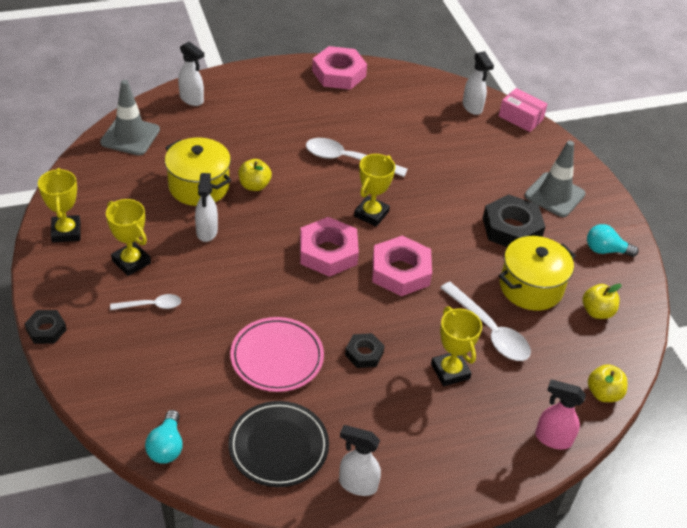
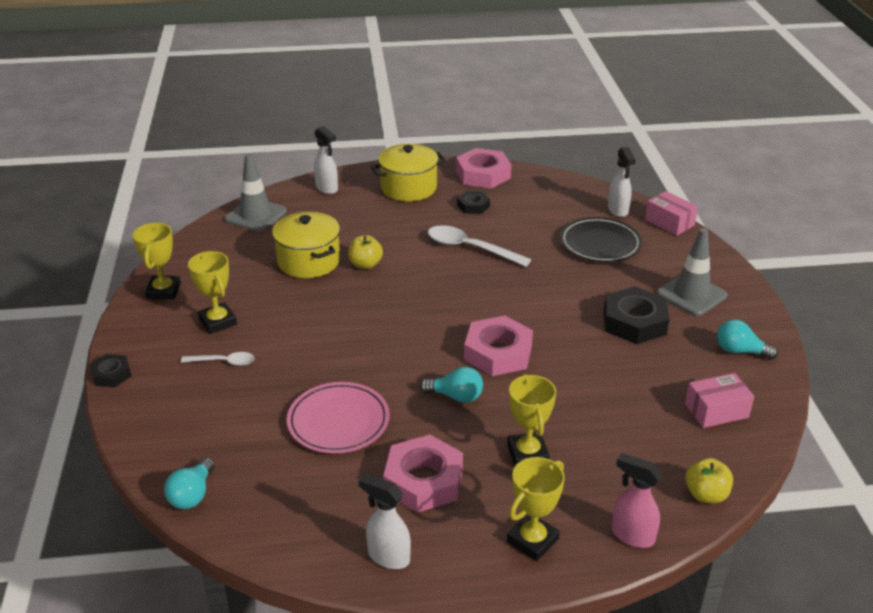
camera: 15 degrees right, 10 degrees down
white spray bottle [195,173,218,242] -> none
black plate [228,401,329,487] -> black plate moved to [560,217,642,262]
pink nut [300,217,359,277] -> pink nut moved to [383,435,463,513]
black nut [345,333,385,368] -> black nut moved to [457,191,490,214]
yellow trophy [354,154,395,227] -> yellow trophy moved to [507,457,565,561]
white spoon [440,282,531,361] -> none
yellow pot [499,236,576,311] -> yellow pot moved to [371,144,446,202]
yellow apple [583,284,622,319] -> pink box [685,373,754,428]
none -> turquoise light bulb [420,367,483,403]

